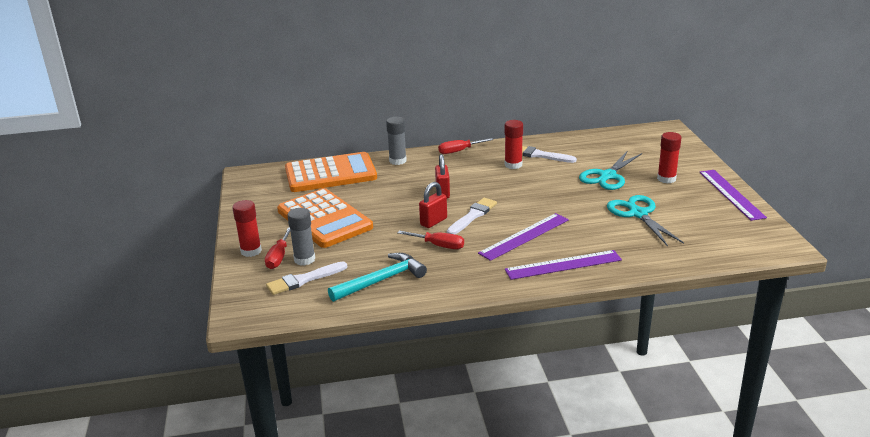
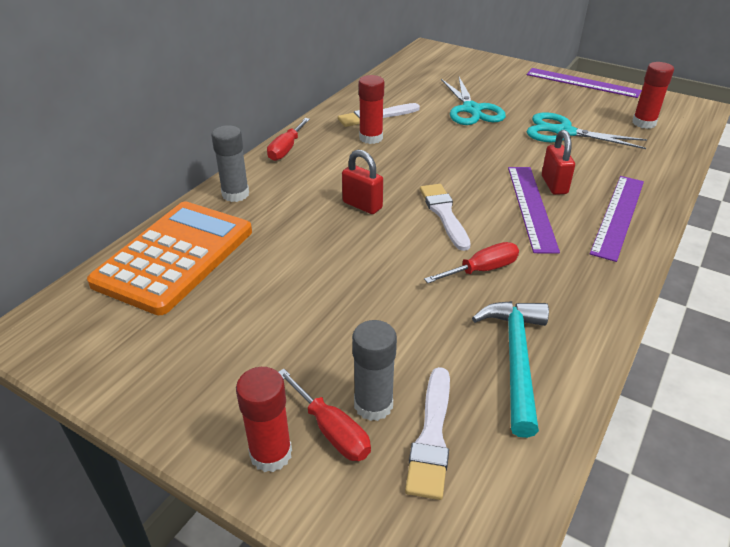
camera: 50 degrees left, 10 degrees up
orange calculator [277,188,373,248] -> none
red padlock [419,182,447,228] -> red padlock moved to [542,130,575,195]
red glue stick [657,132,682,183] -> red glue stick moved to [632,62,674,129]

